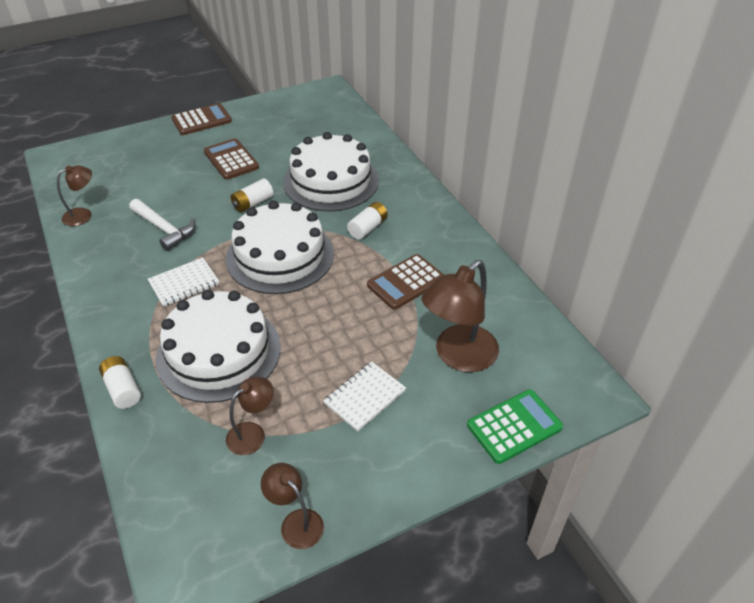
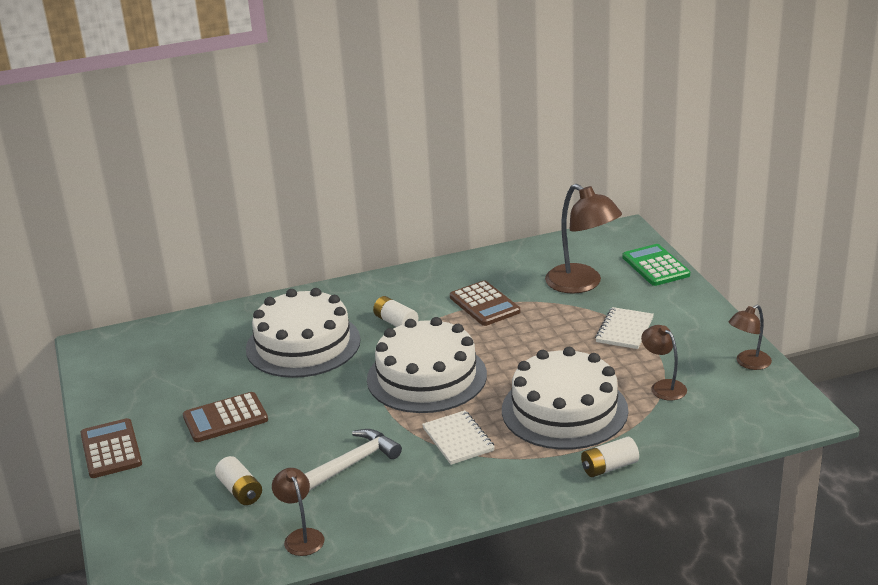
camera: 80 degrees left, 15 degrees down
white battery [231,179,273,212] -> white battery moved to [215,456,262,505]
white notebook [323,362,406,432] -> white notebook turned 60 degrees clockwise [595,307,654,349]

